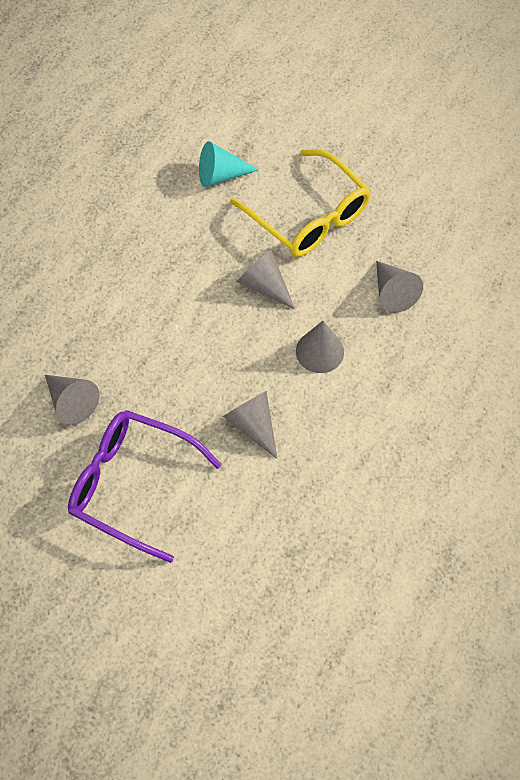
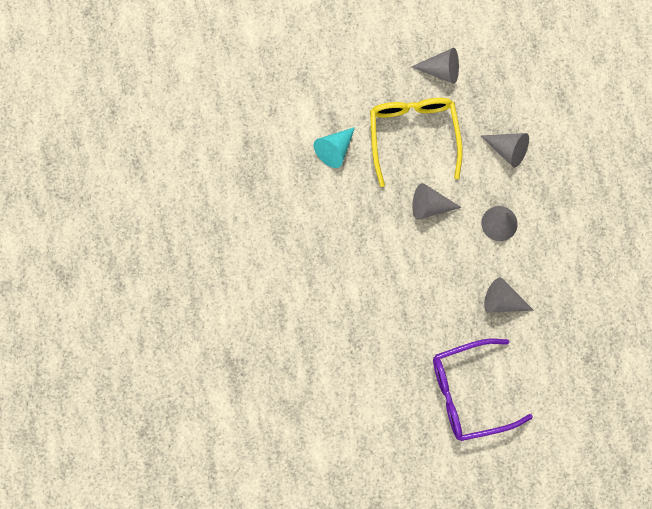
camera: 40 degrees left, 15 degrees up
grey cone [45,375,99,425] -> grey cone moved to [411,48,459,84]
yellow glasses [230,149,371,257] -> yellow glasses turned 105 degrees counterclockwise [370,98,463,187]

